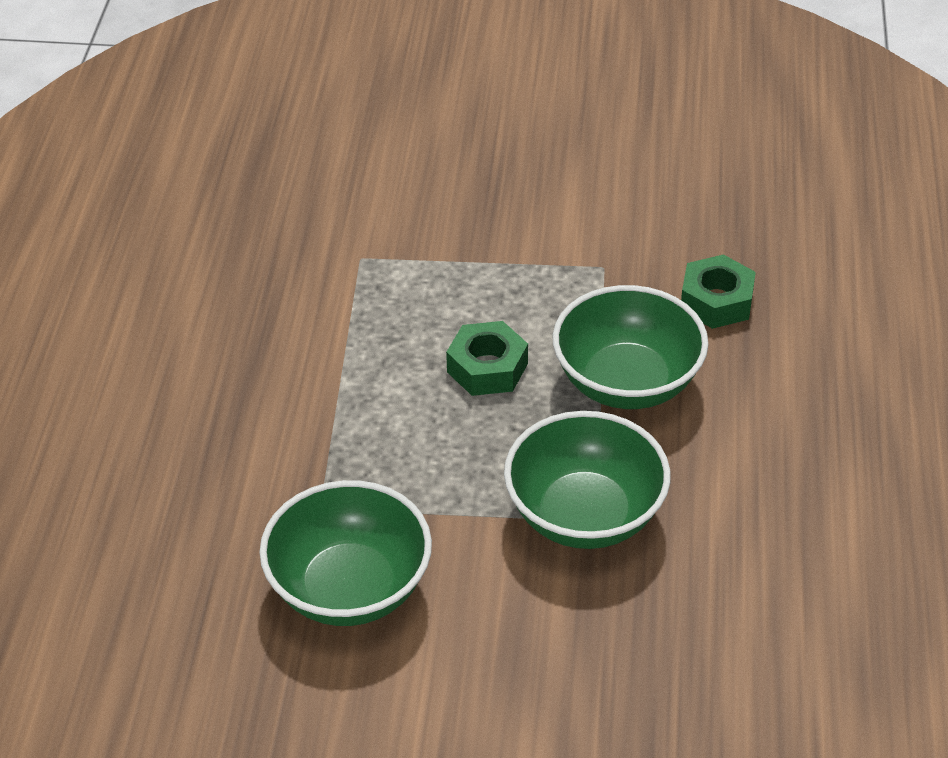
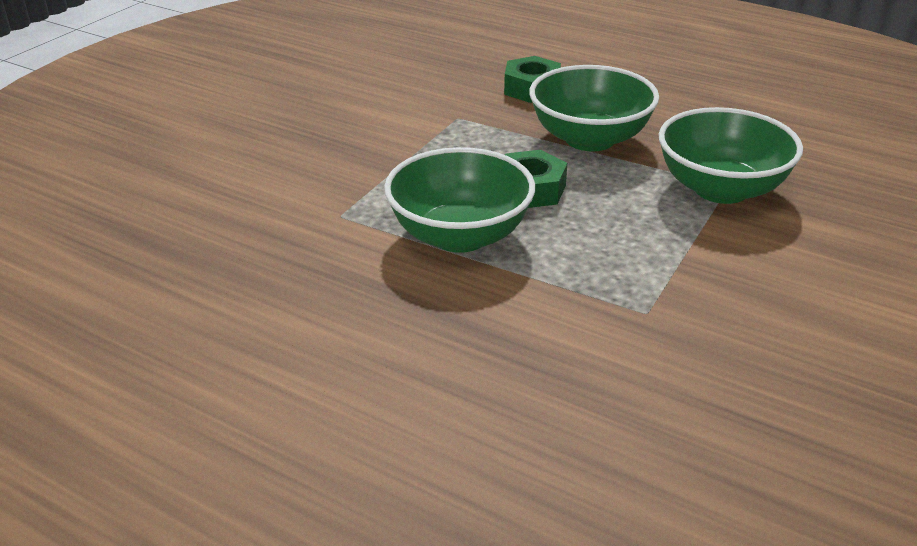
camera: 65 degrees left, 10 degrees down
green bowl [259,480,432,626] -> green bowl moved to [384,147,535,253]

